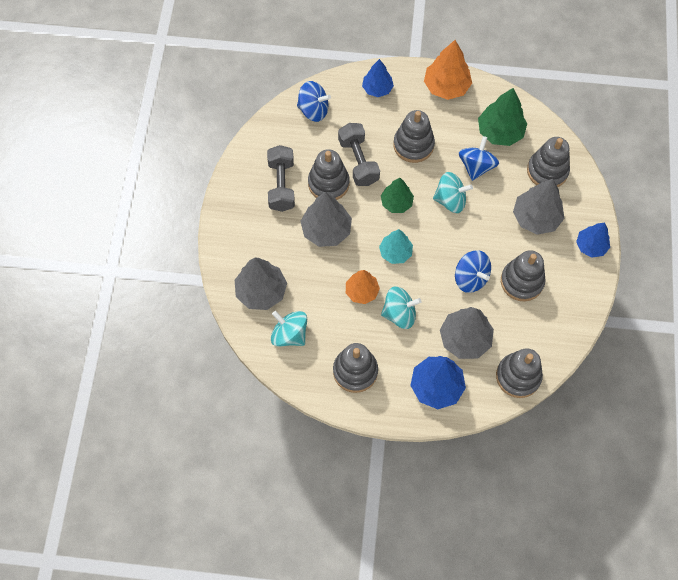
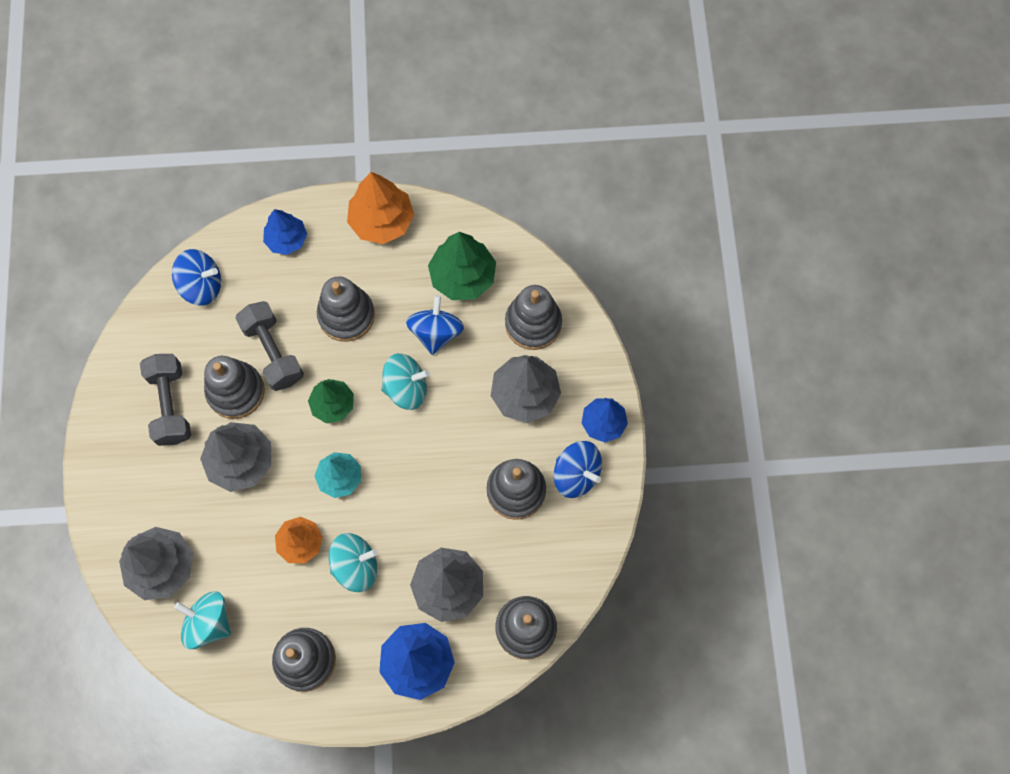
camera: 10 degrees left, 5 degrees up
blue spinning top [455,250,491,293] -> blue spinning top moved to [554,441,602,498]

